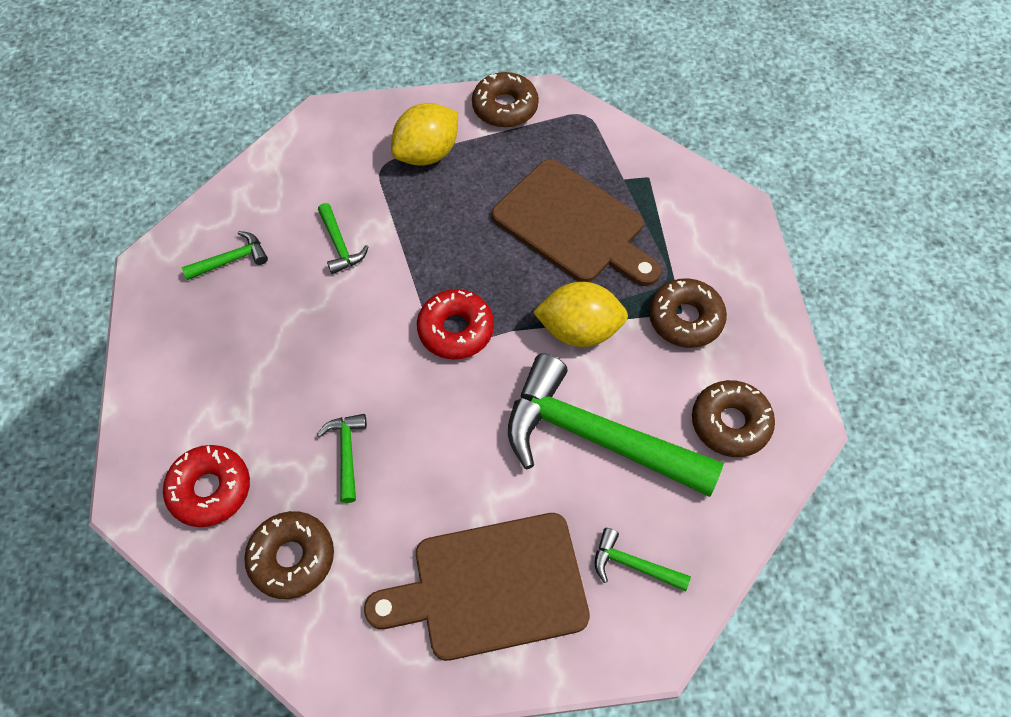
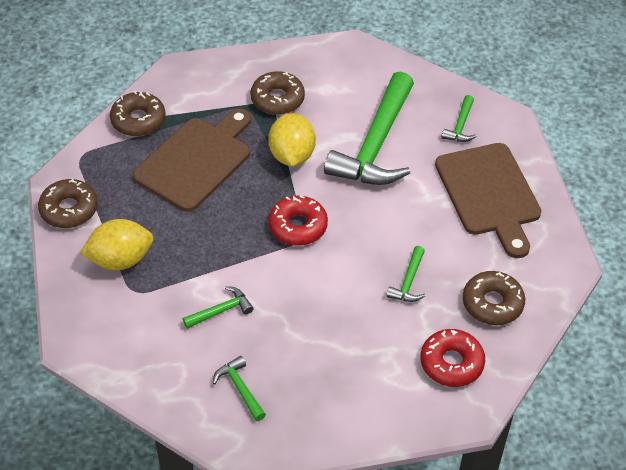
camera: 95 degrees left, 10 degrees down
green hammer [317,414,367,503] -> green hammer turned 60 degrees counterclockwise [386,246,425,302]
yellow lemon [391,103,458,166] -> yellow lemon turned 60 degrees counterclockwise [80,219,153,270]
brown donut [692,380,775,457] -> brown donut moved to [110,91,165,136]

